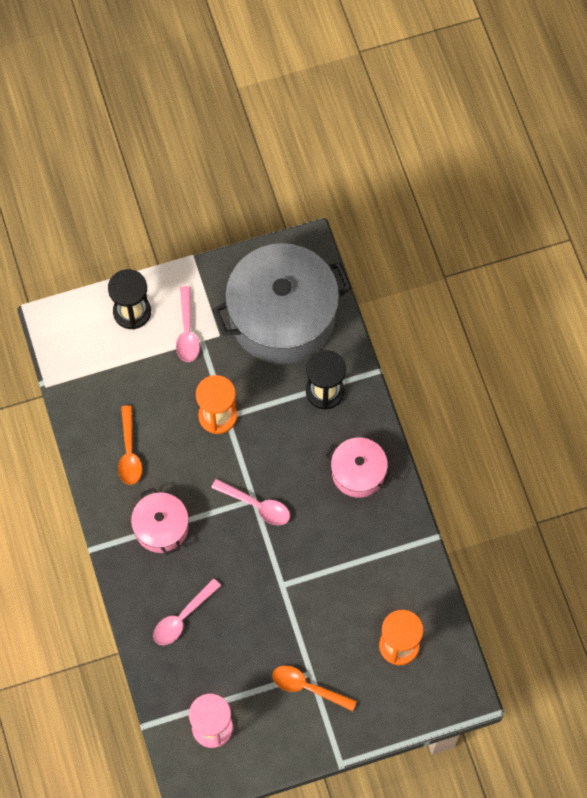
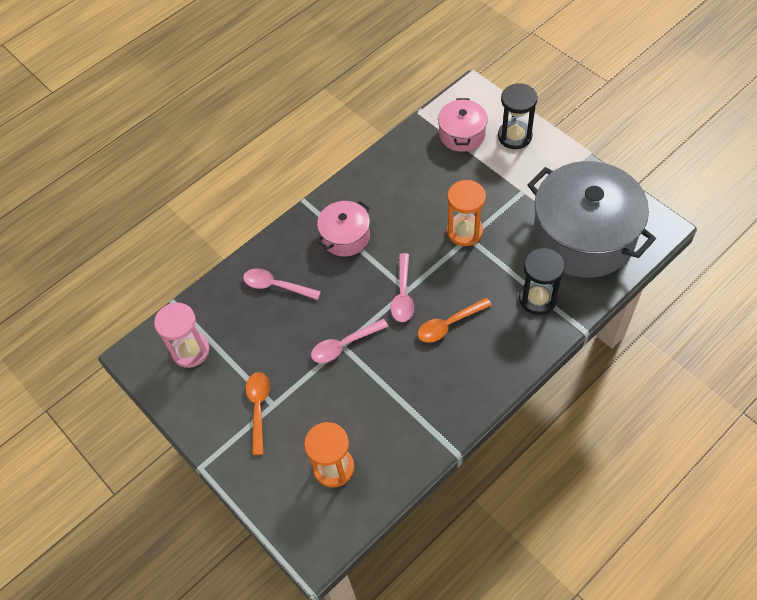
camera: 70 degrees right, 10 degrees down
orange spoon [118,405,142,485] -> orange spoon moved to [418,298,492,343]
pink spoon [176,286,200,362] -> pink spoon moved to [311,319,388,363]
pink pot [325,437,393,498] -> pink pot moved to [438,98,488,152]

